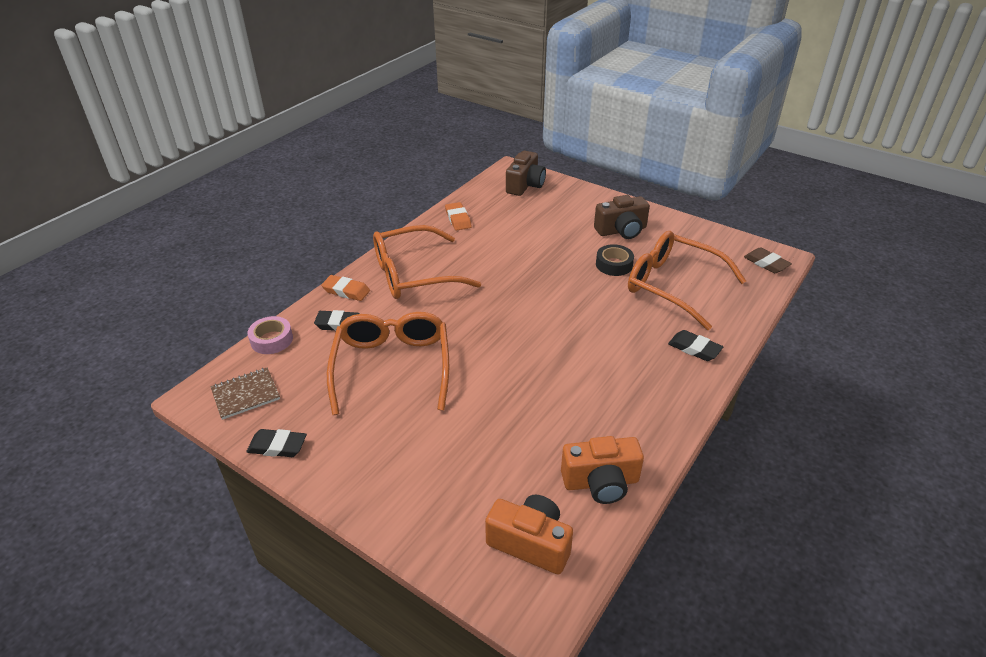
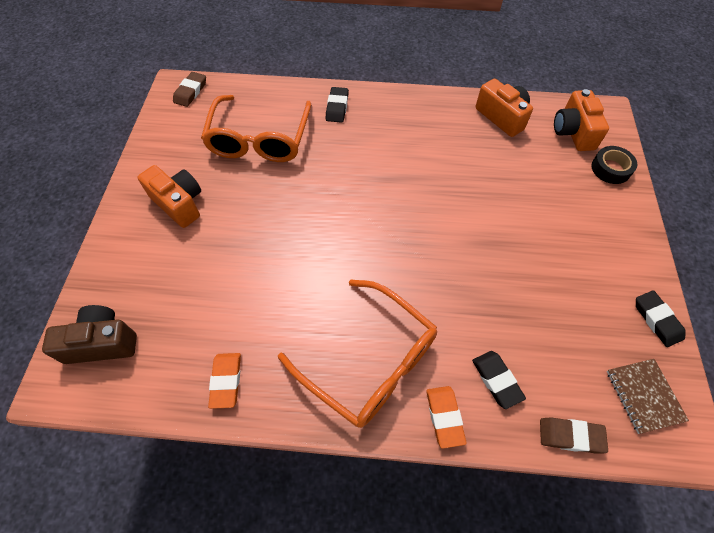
camera: 120 degrees left, 20 degrees up
brown notebook [210,368,280,420] -> brown notebook turned 45 degrees clockwise [607,359,689,434]
pink tape [247,316,293,354] -> brown eraser [540,417,608,454]
orange glasses [327,312,449,415] -> none
orange eraser [445,202,472,230] -> orange eraser turned 45 degrees counterclockwise [208,353,241,409]
brown camera [594,195,650,239] -> orange camera [137,165,201,228]
black tape [596,244,634,276] -> black tape moved to [591,146,637,184]

